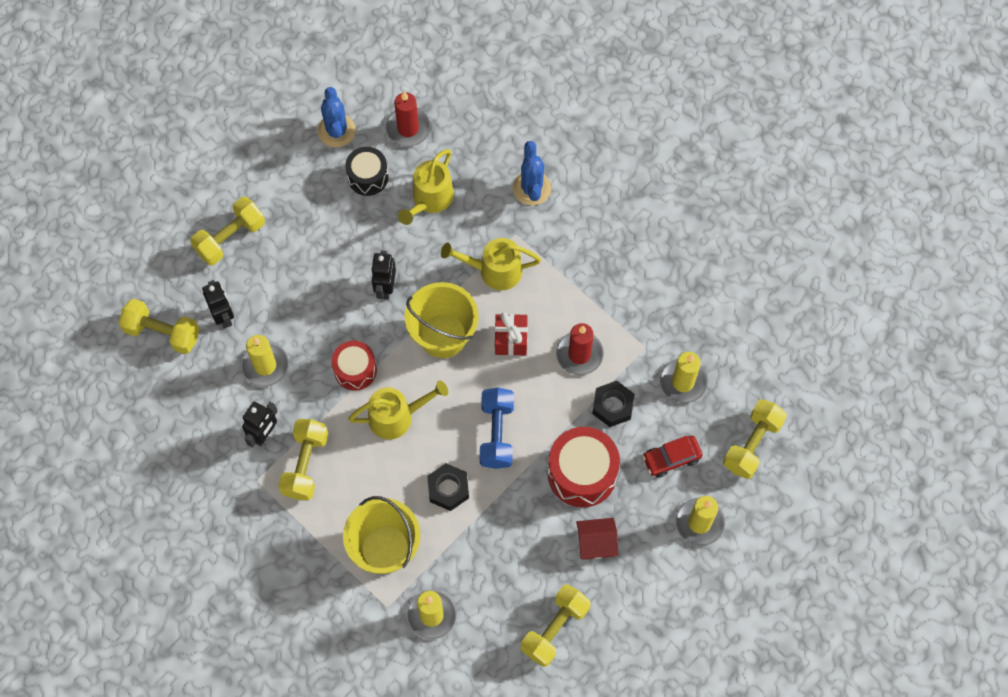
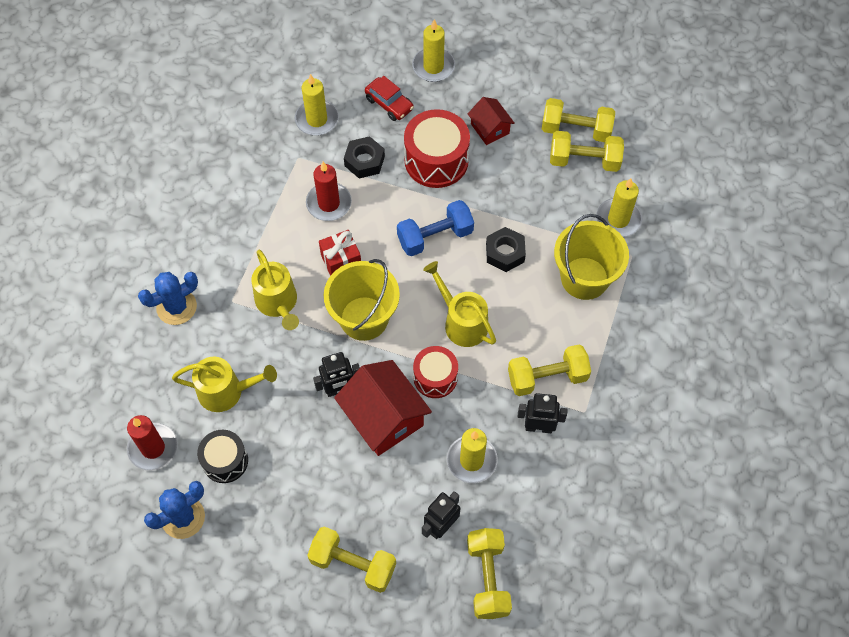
camera: 115 degrees left, 5 degrees down
yellow dumbbell [723,399,787,479] -> yellow dumbbell moved to [550,131,624,172]
none -> red house [334,360,432,456]

